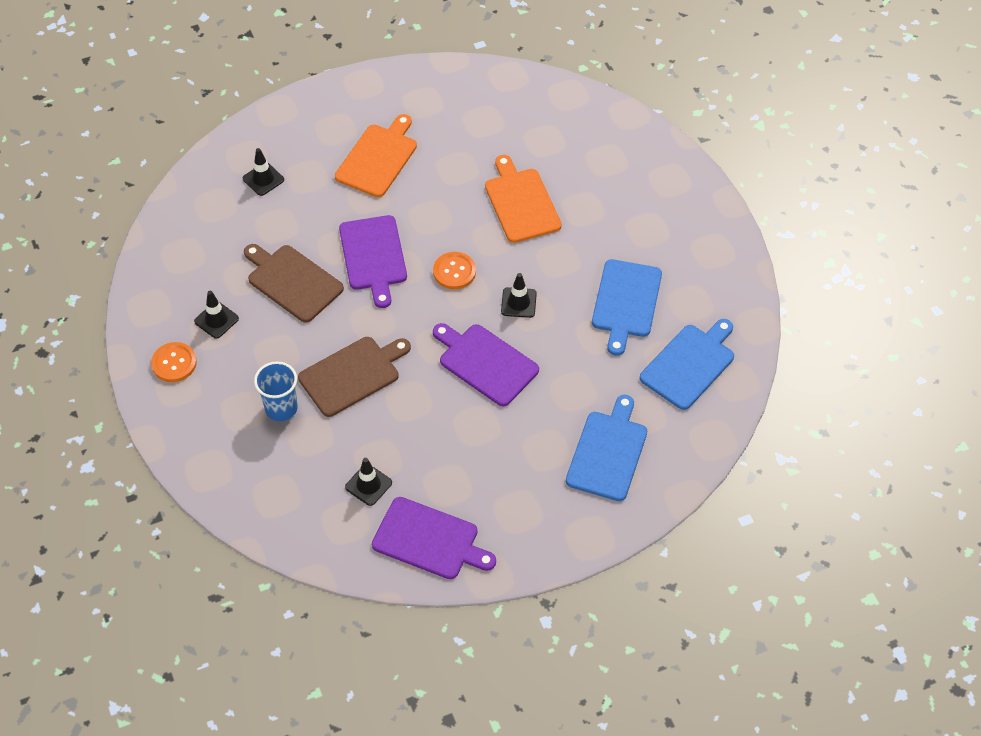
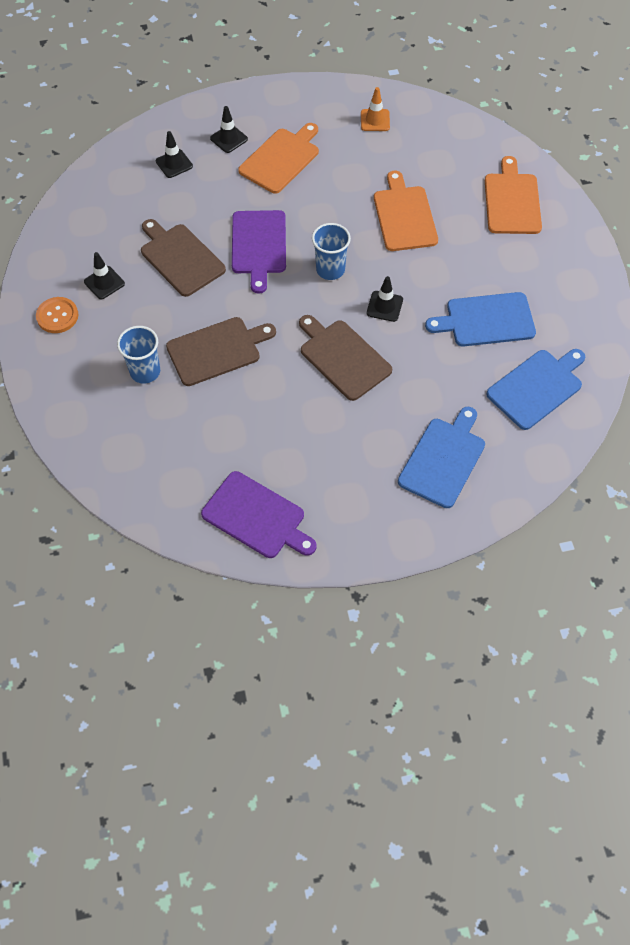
camera: 10 degrees right, 5 degrees up
black traffic cone [345,458,392,506] -> black traffic cone moved to [210,106,248,153]
orange button [433,252,476,289] -> blue cup [312,223,351,280]
purple cutting board [433,323,539,406] -> brown cutting board [299,315,392,401]
blue cutting board [592,259,662,356] -> blue cutting board turned 60 degrees clockwise [425,292,536,347]
none -> orange traffic cone [361,87,390,131]
none -> orange cutting board [485,156,542,234]

